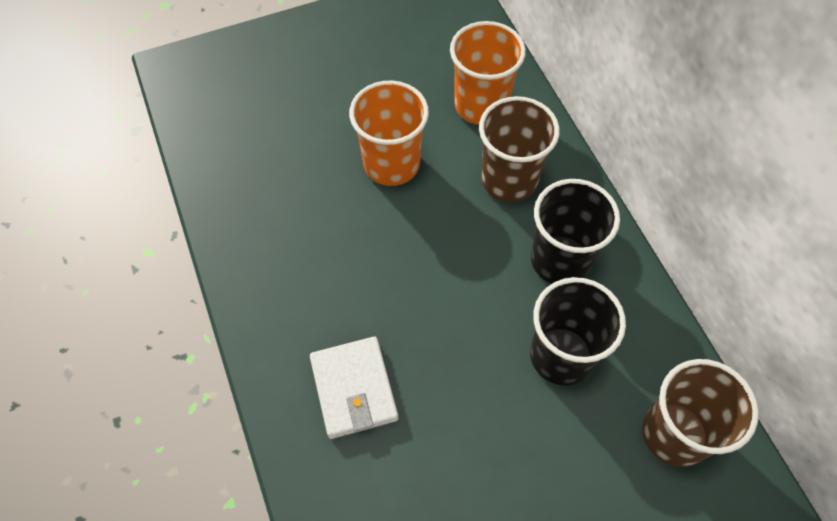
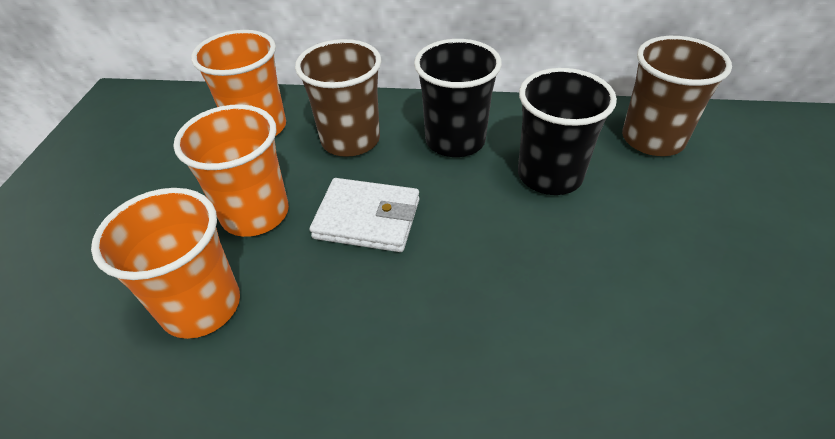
camera: 60 degrees left, 15 degrees down
white wallet [310,337,398,439] -> white wallet moved to [310,178,420,252]
none -> orange cup [91,188,240,339]

